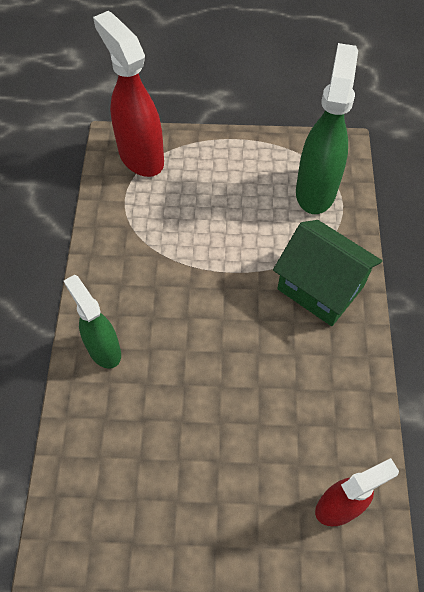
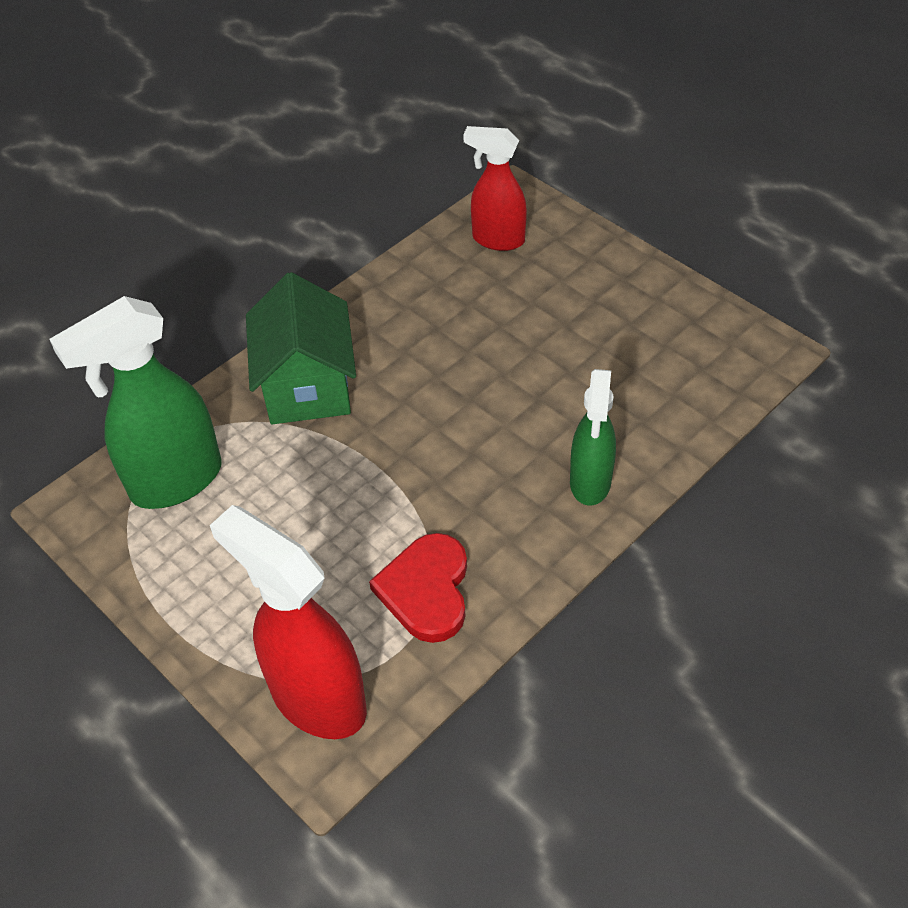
camera: 135 degrees left, 10 degrees down
red spray bottle [93,11,164,177] -> red spray bottle turned 120 degrees clockwise [210,505,367,739]
none -> red heart [369,533,467,643]

